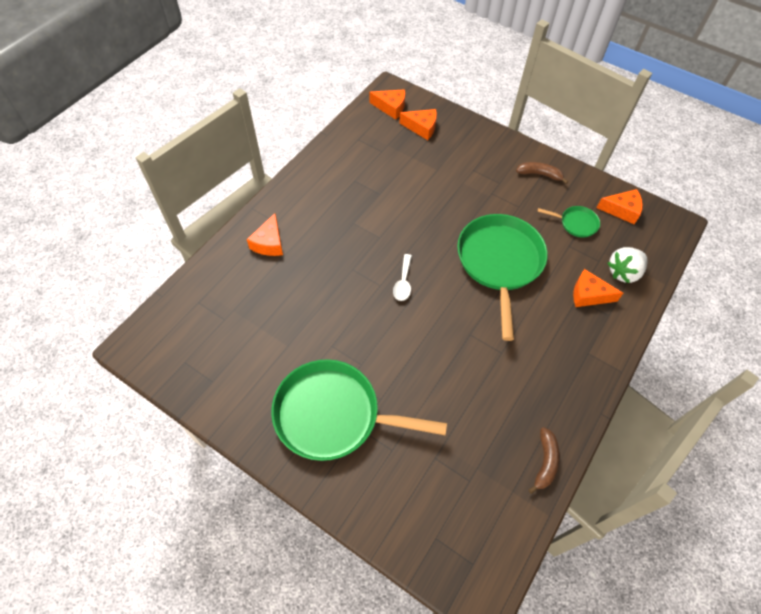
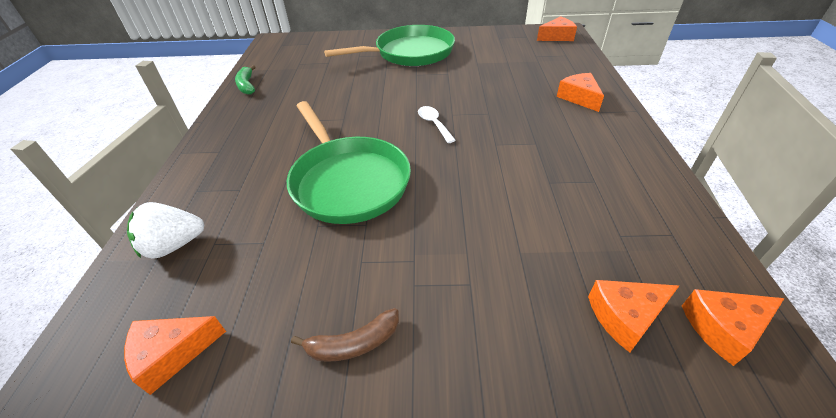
camera: 150 degrees right, 15 degrees down
brown banana [529,427,560,494] -> green banana [235,65,256,95]
green pan [537,206,600,238] -> none
orange cheese [573,269,623,307] -> orange cheese moved to [537,16,577,41]
white strawberry [608,247,648,283] -> white strawberry turned 135 degrees counterclockwise [127,202,205,259]

